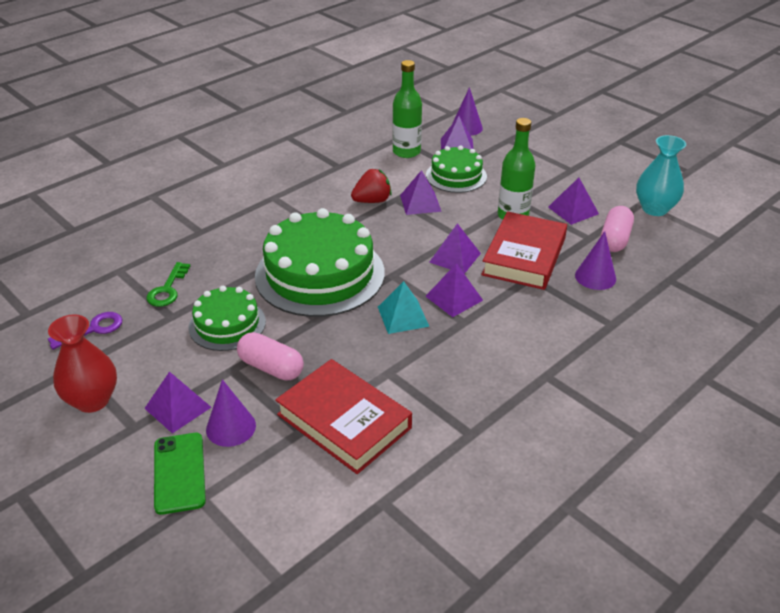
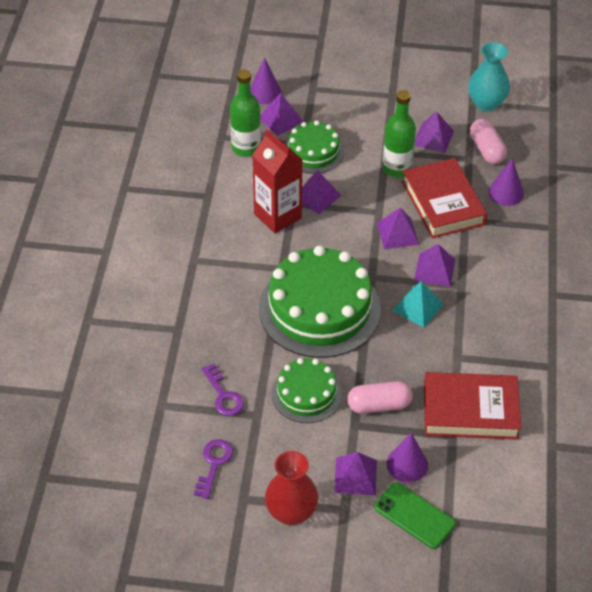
camera: 40 degrees left, 10 degrees up
green key [147,262,190,307] -> purple key [201,363,244,416]
red strawberry [351,169,392,203] -> red carton [252,129,302,233]

